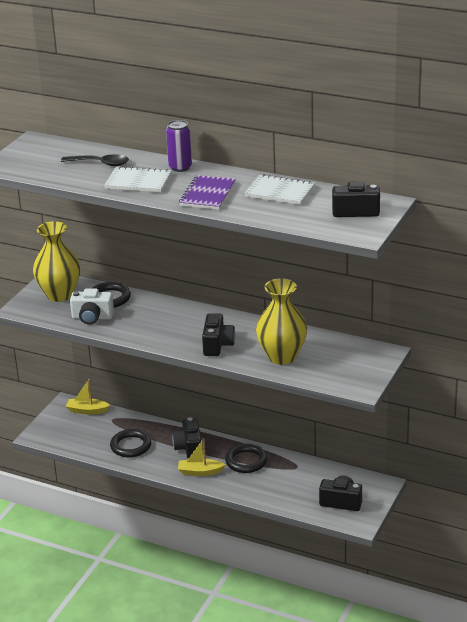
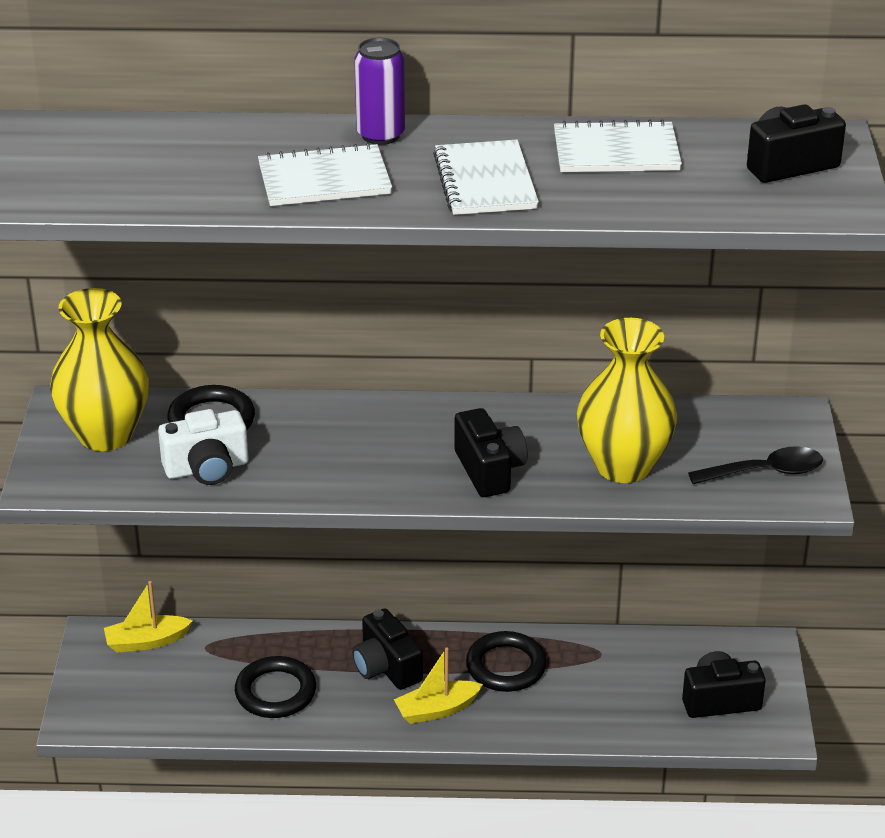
camera: 25 degrees left, 5 degrees up
black spoon [61,154,129,166] -> black spoon moved to [688,446,823,484]
purple notebook [179,175,236,210] -> white notebook [433,140,539,215]

